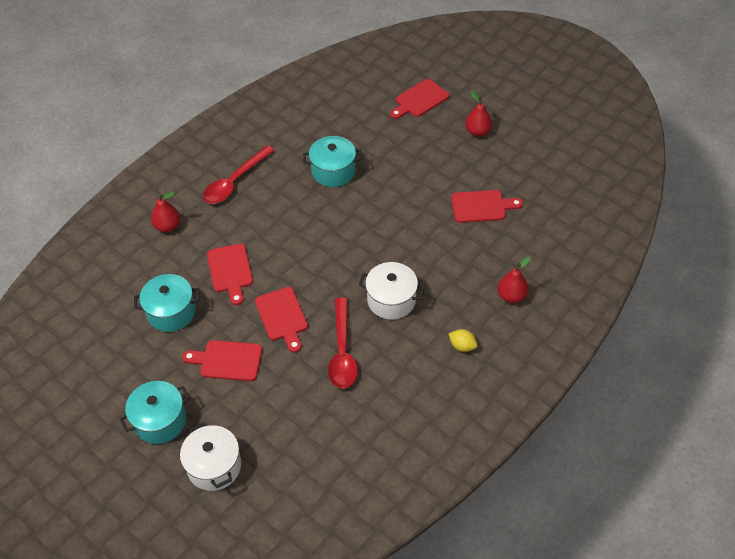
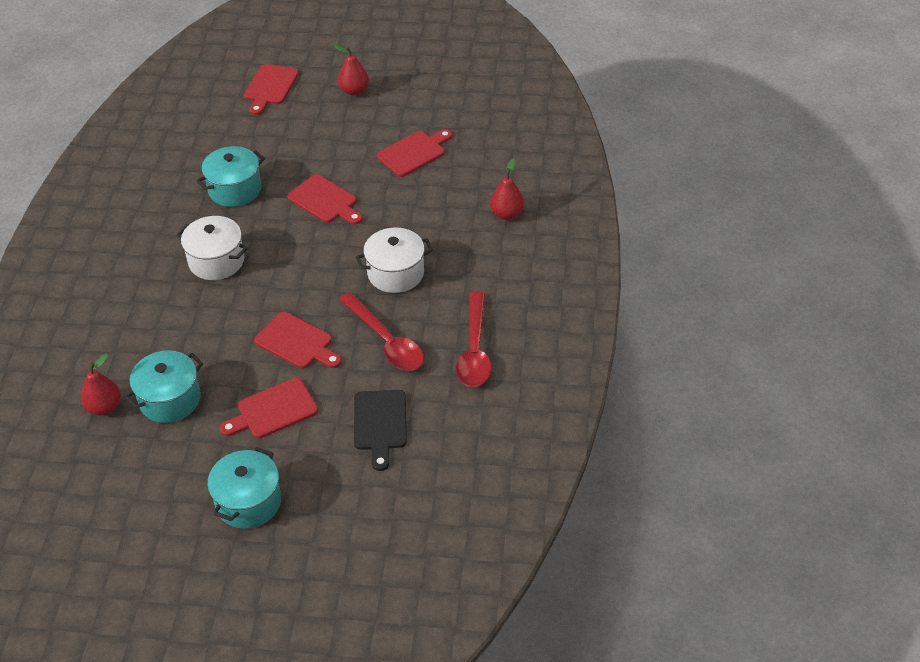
camera: 35 degrees left, 5 degrees down
red pear [151,192,180,232] -> red pear moved to [81,354,121,415]
white pot [180,422,241,491] -> white pot moved to [177,216,248,280]
red spoon [203,145,275,204] -> red spoon moved to [456,291,492,387]
red cutting board [207,244,253,305] -> red cutting board moved to [287,174,363,225]
yellow lemon [449,329,478,352] -> none
none -> black cutting board [354,390,407,471]

